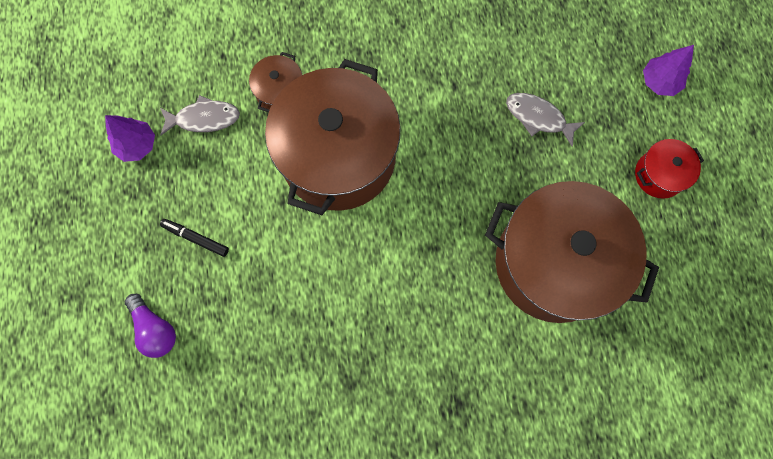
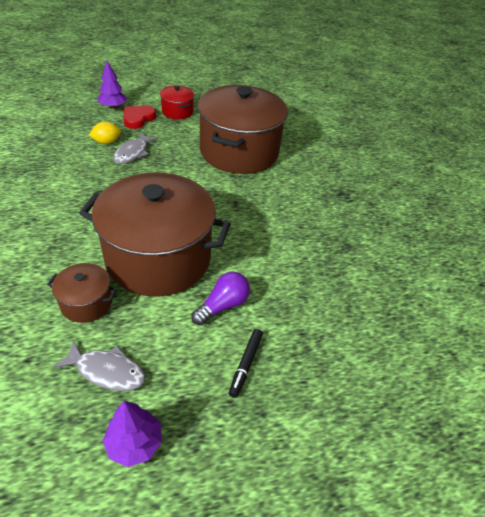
camera: 100 degrees left, 30 degrees down
purple light bulb [125,294,176,358] -> purple light bulb moved to [191,272,250,325]
grey fish [160,95,240,135] -> grey fish turned 120 degrees clockwise [53,341,146,391]
none -> yellow lemon [89,121,121,144]
none -> red heart [124,105,156,129]

